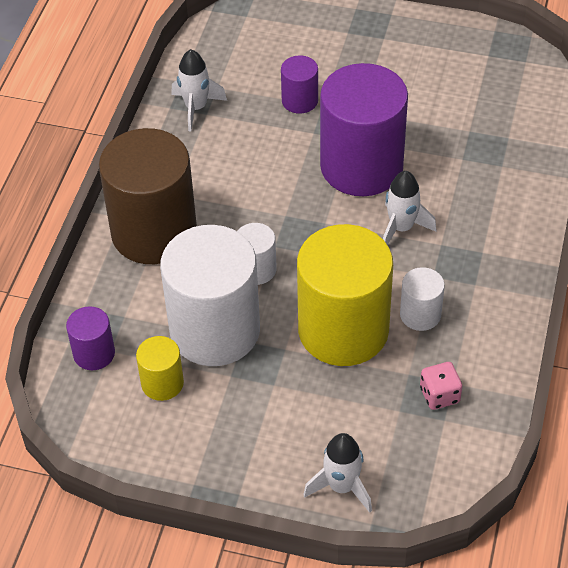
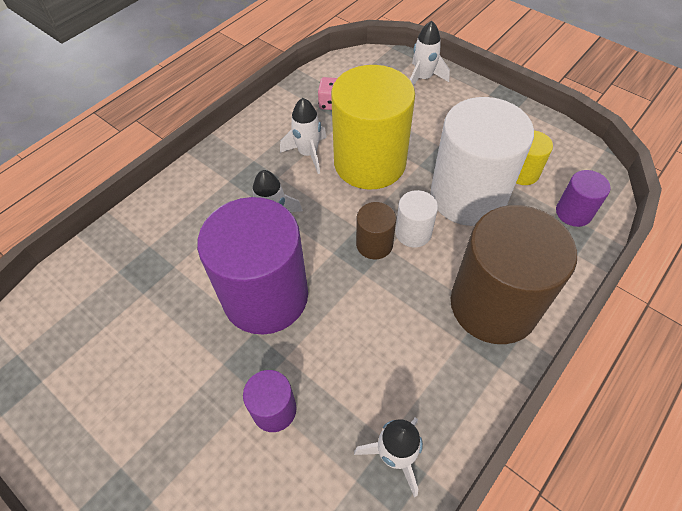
camera: 155 degrees left, 5 degrees up
white cylinder [400,267,445,331] -> white rocket [280,98,327,174]
none -> brown cylinder [356,202,396,259]

